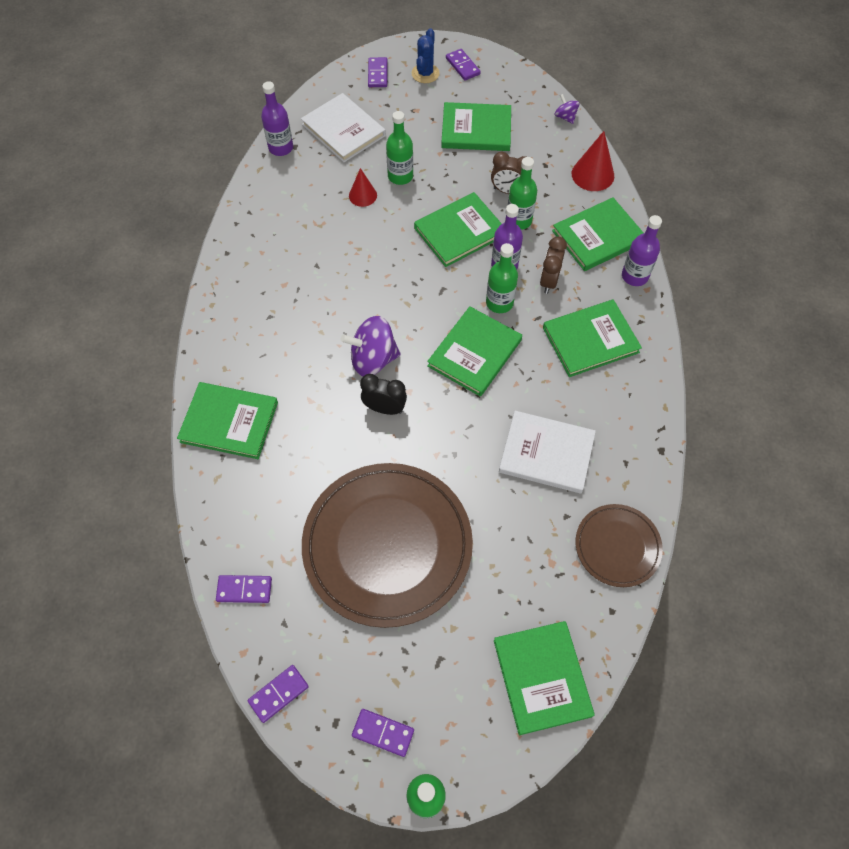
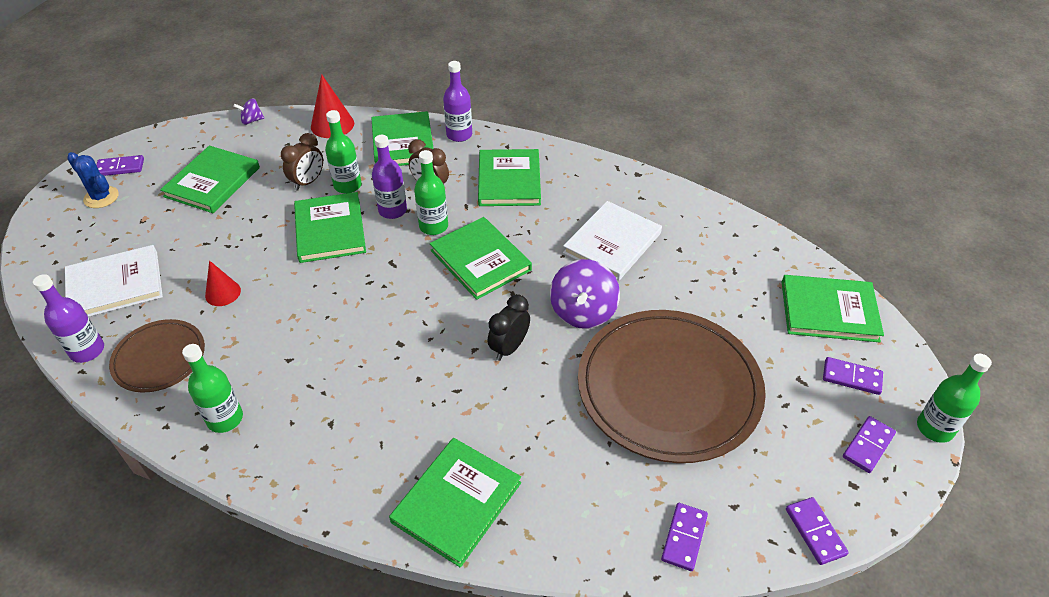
camera: 70 degrees left, 15 degrees down
purple spinning top [341,316,401,377] -> purple spinning top moved to [550,259,620,329]
purple domino [368,57,387,87] -> purple domino moved to [823,357,883,395]
green bottle [386,111,413,185] -> green bottle moved to [182,344,243,433]
brown plate [576,504,663,587] -> brown plate moved to [109,319,205,392]

